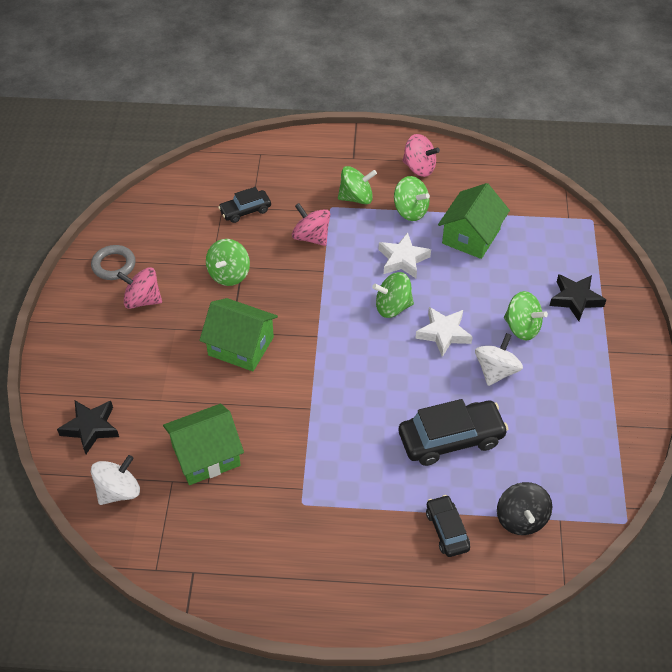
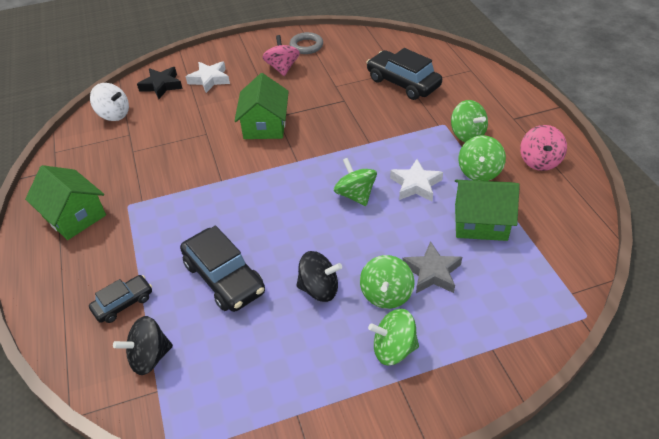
camera: 70 degrees right, 5 degrees down
green house [163,404,244,485] -> green house moved to [25,165,106,240]
green spinning top [206,239,250,286] -> green spinning top moved to [368,309,419,366]
black car [218,187,271,223] -> black car [366,48,442,100], size x1.74
pink spinning top [292,203,330,246] -> none
white star [415,307,473,357] -> white star moved to [186,61,230,93]
white spinning top [475,333,523,386] -> black spinning top [296,251,342,302]
black star [549,274,606,321] -> none
none -> grey star [402,241,462,293]

